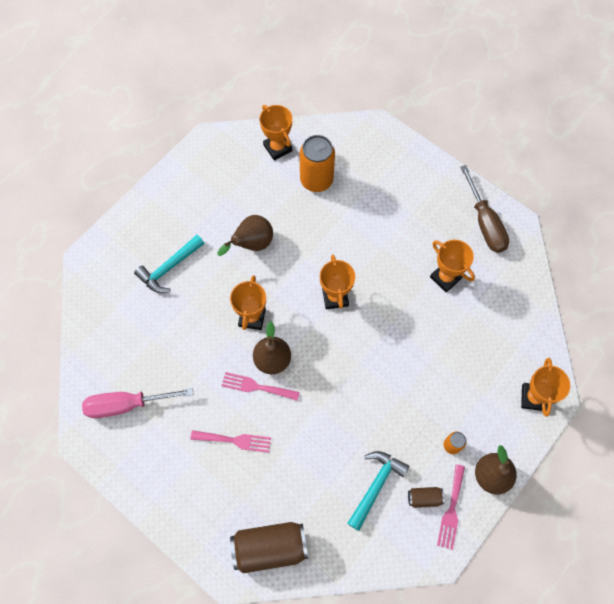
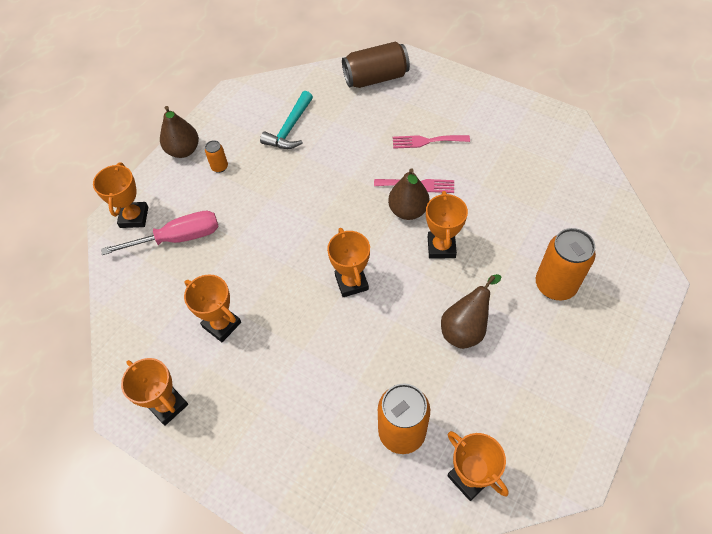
camera: 175 degrees right, 10 degrees down
pink screwdriver [82,388,194,418] -> pink screwdriver moved to [101,211,218,255]
turquoise hammer [134,235,204,293] -> orange can [536,228,596,300]
brown can [408,487,444,508] -> none
pink fork [437,464,465,550] -> none
brown screwdriver [460,165,509,253] -> orange trophy [121,358,188,426]

